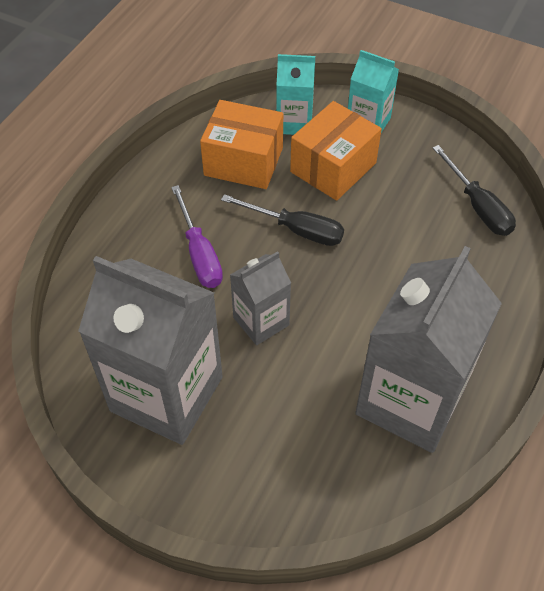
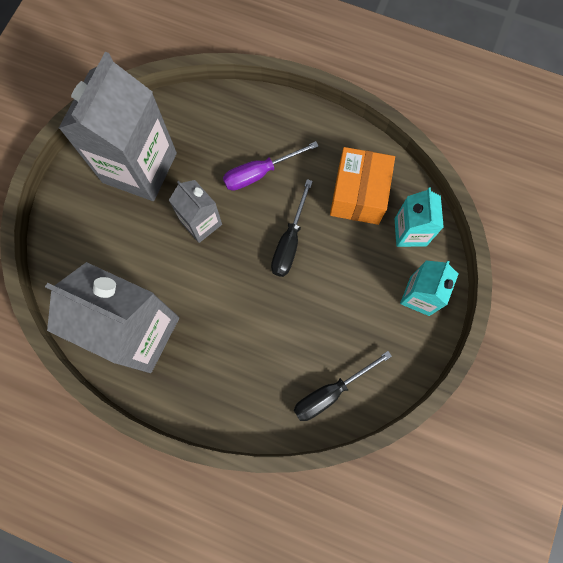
camera: 85 degrees right, 20 degrees up
orange box [290,101,382,201] -> none

